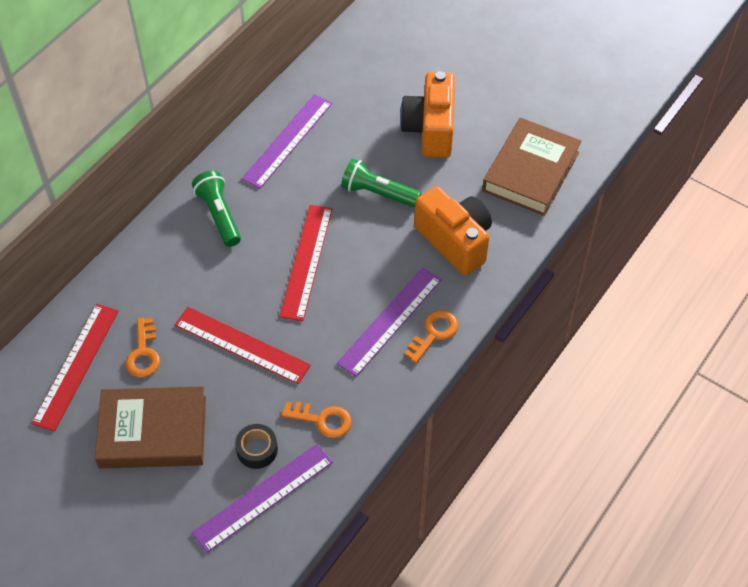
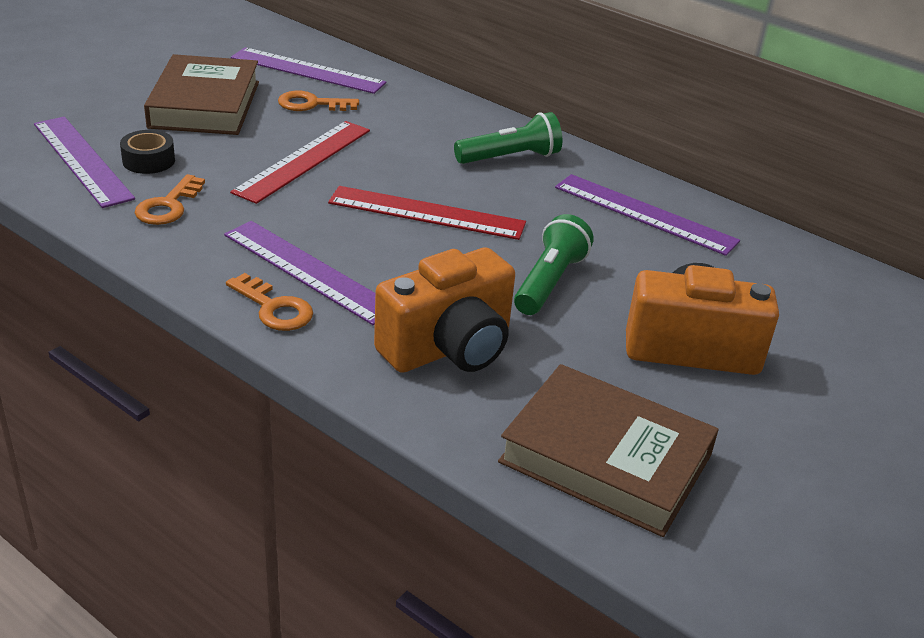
camera: 90 degrees right, 20 degrees down
red ruler [31,304,119,431] -> purple ruler [231,47,386,94]

